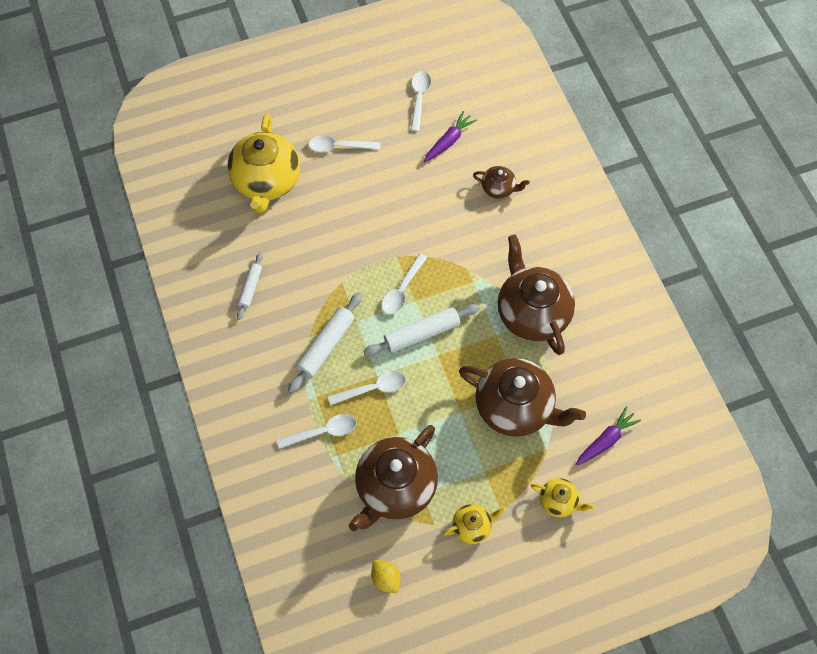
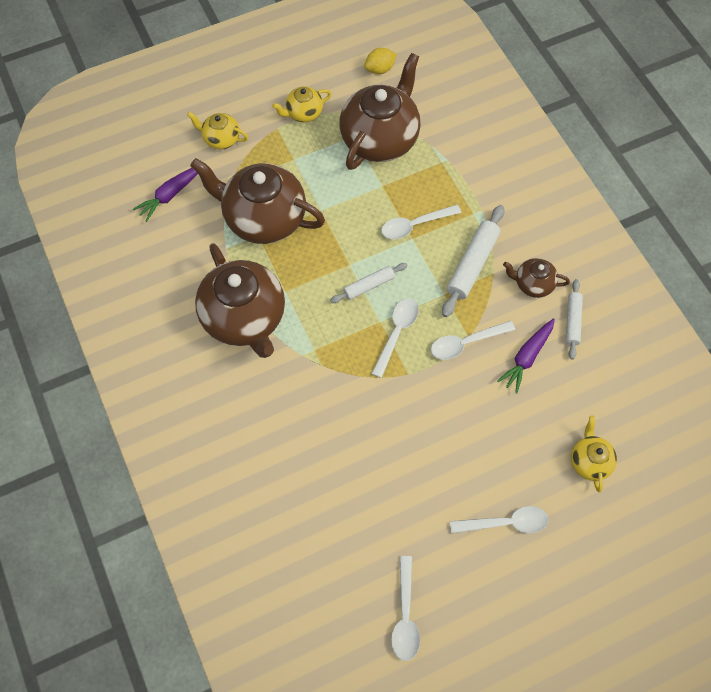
camera: 175 degrees right, 0 degrees up
yellow teapot [227,114,300,213] -> yellow teapot [571,416,617,492], size x0.48
white spoon [277,414,356,449] -> white spoon moved to [431,321,515,360]
white rolling pin [363,304,480,356] -> white rolling pin [330,263,408,303], size x0.62
yellow lemon [371,560,401,593] -> yellow lemon turned 75 degrees counterclockwise [364,48,397,74]
purple carrot [424,111,477,162] -> purple carrot moved to [497,318,555,393]
brown teapot [473,166,530,199] -> brown teapot moved to [503,258,570,298]

